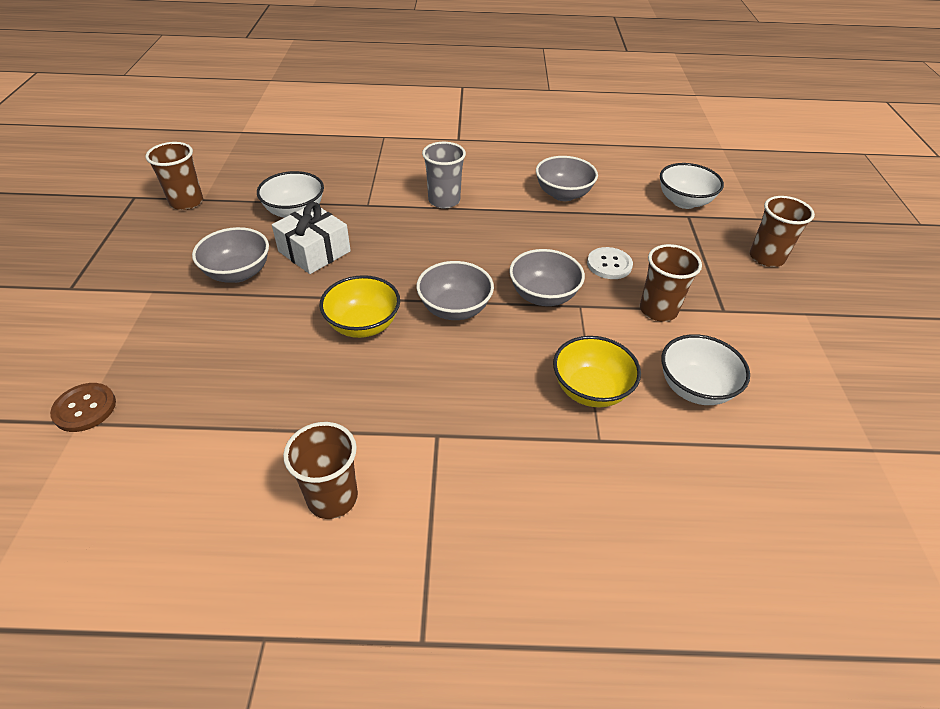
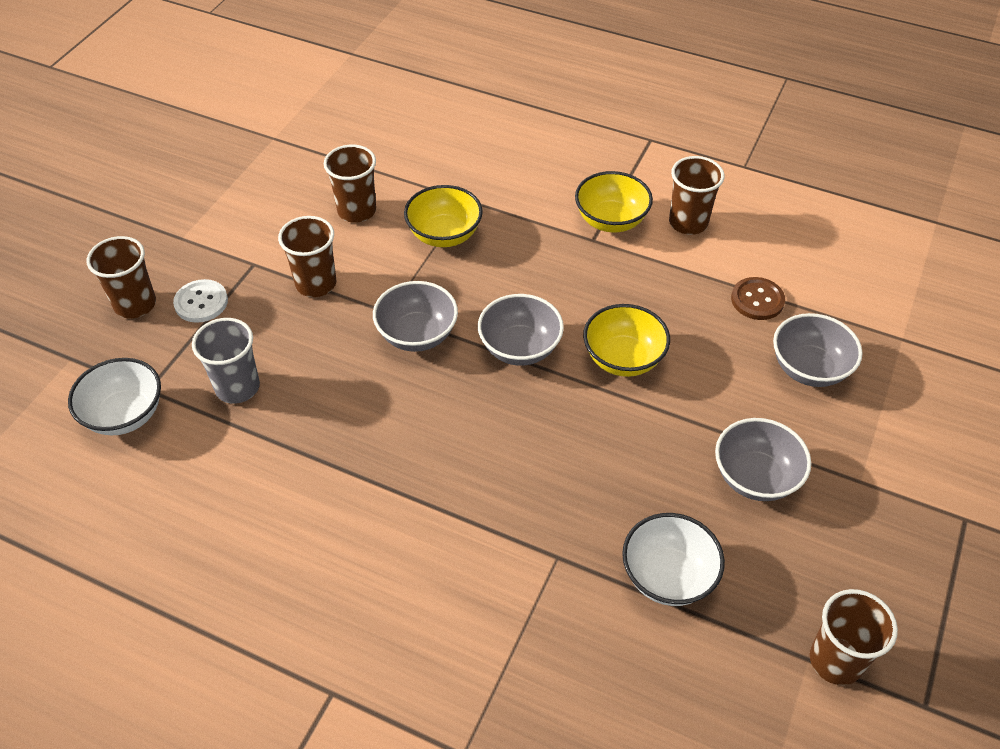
camera: 155 degrees left, 5 degrees up
brown button [50,383,116,432] -> brown button moved to [731,277,785,320]
white gift [272,202,351,274] -> none
grey cup [422,142,466,208] -> grey cup moved to [192,318,260,404]
grey bowl [536,156,598,201] -> grey bowl moved to [773,313,863,387]
white button [587,247,633,279] -> white button moved to [173,279,228,323]
white bowl [661,334,750,405] -> brown cup [324,145,376,223]
none -> yellow bowl [575,171,653,233]

